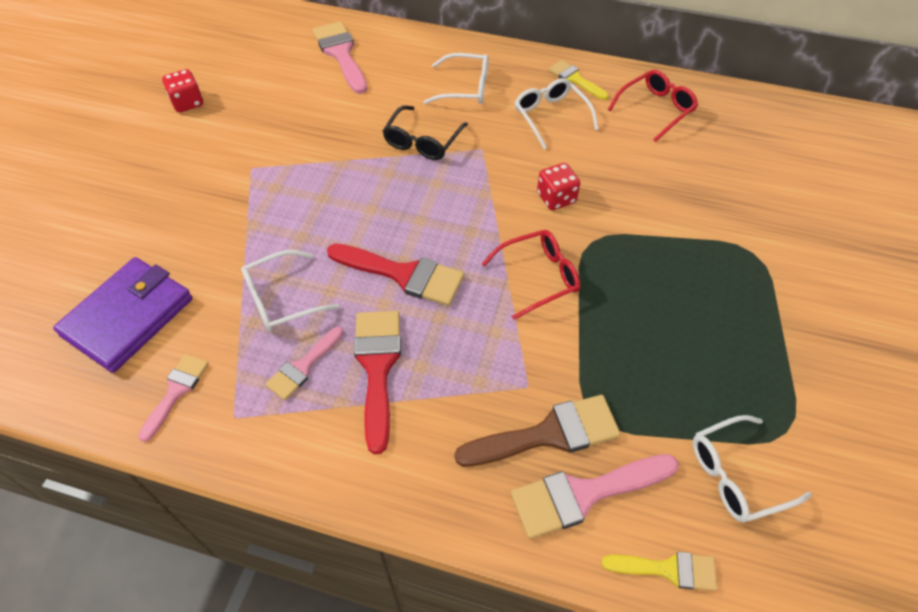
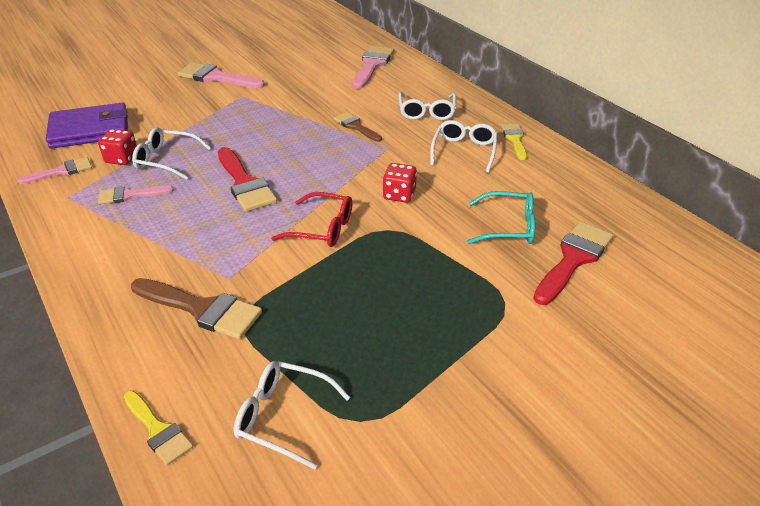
camera: 40 degrees right, 15 degrees down
red dice [162,69,203,113] -> red dice moved to [98,129,137,165]
red brush [354,311,401,454] -> red brush moved to [533,221,613,305]
black glasses [383,105,468,160] -> brown brush [334,112,382,142]
white glasses [423,53,488,104] -> white glasses turned 45 degrees clockwise [399,92,456,120]
pink brush [511,454,679,539] -> pink brush moved to [178,62,265,88]
red glasses [608,70,698,142] -> none
none -> turquoise glasses [467,191,535,244]

